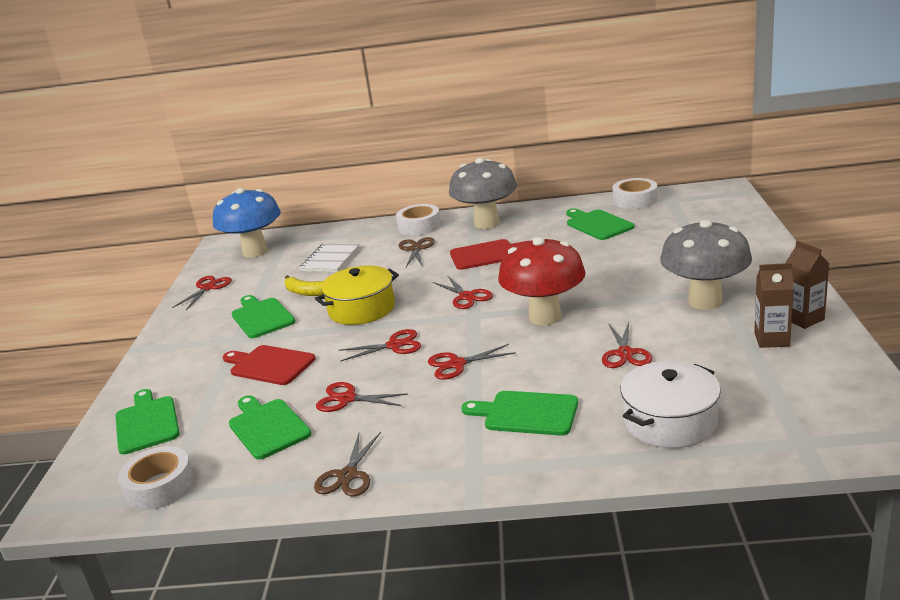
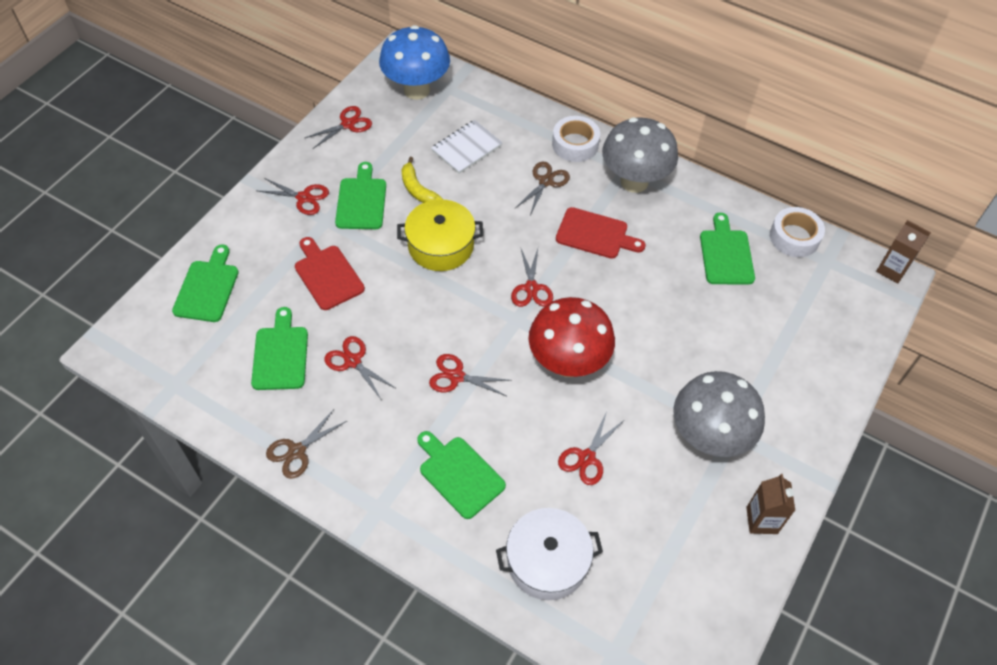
camera: 25 degrees right, 30 degrees up
white tape [118,446,195,510] -> none
red scissors [339,329,421,361] -> red scissors moved to [258,178,329,215]
brown carton [754,263,794,348] -> brown carton moved to [876,220,931,283]

